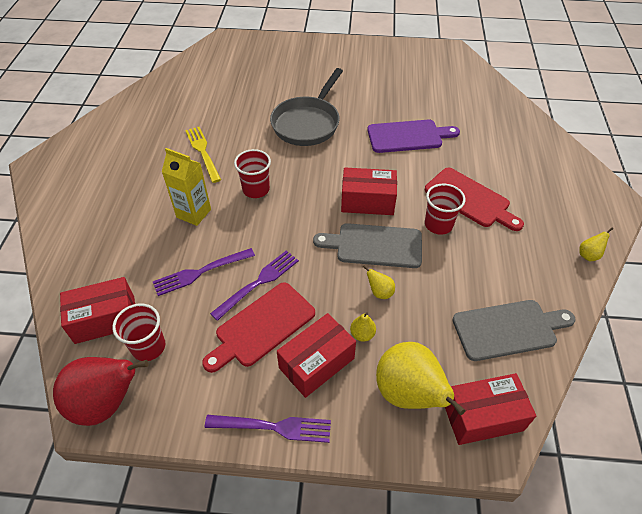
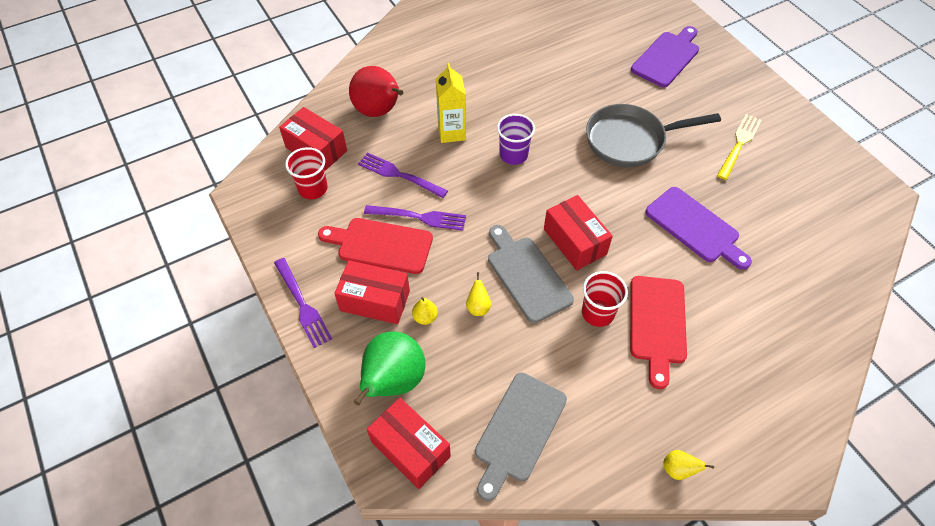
camera: 55 degrees right, 5 degrees up
red pear [53,357,148,426] -> red pear moved to [349,66,403,117]
yellow fork [185,127,221,183] -> yellow fork moved to [717,114,762,180]
red cup [234,149,271,198] -> purple cup [497,114,535,165]
yellow pear [376,342,465,415] -> green pear [354,331,425,406]
grey cutting board [452,300,576,361] -> grey cutting board turned 75 degrees clockwise [475,373,567,501]
none -> purple cutting board [631,26,699,87]

